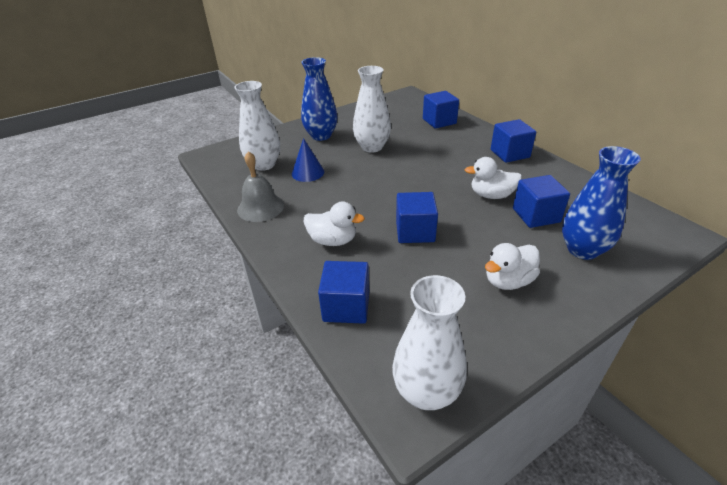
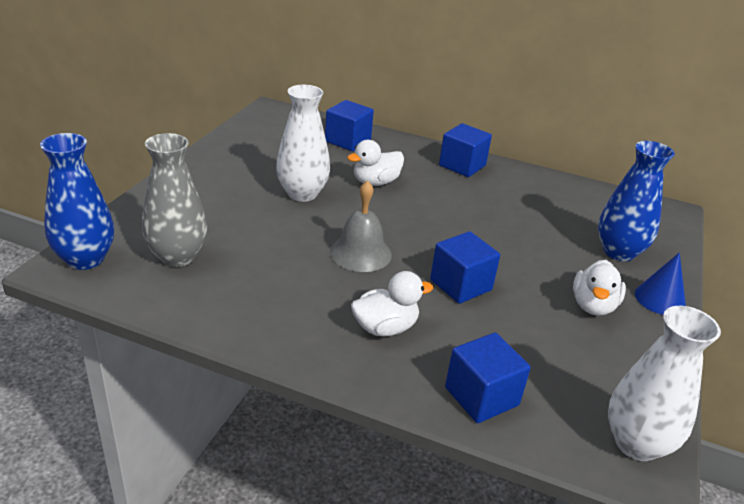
camera: 40 degrees left, 5 degrees down
white vase [234,81,280,171] -> grey vase [142,133,207,267]
grey bell [237,151,284,222] -> grey bell moved to [330,180,392,272]
blue cone [292,138,324,182] -> blue cone moved to [635,252,686,315]
blue vase [301,57,338,141] -> blue vase moved to [40,133,114,270]
white duck [465,157,522,199] -> white duck moved to [347,140,404,186]
blue cube [513,175,570,228] -> none

